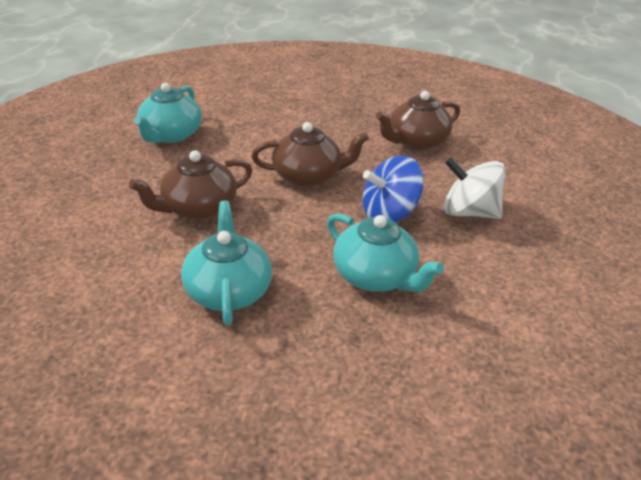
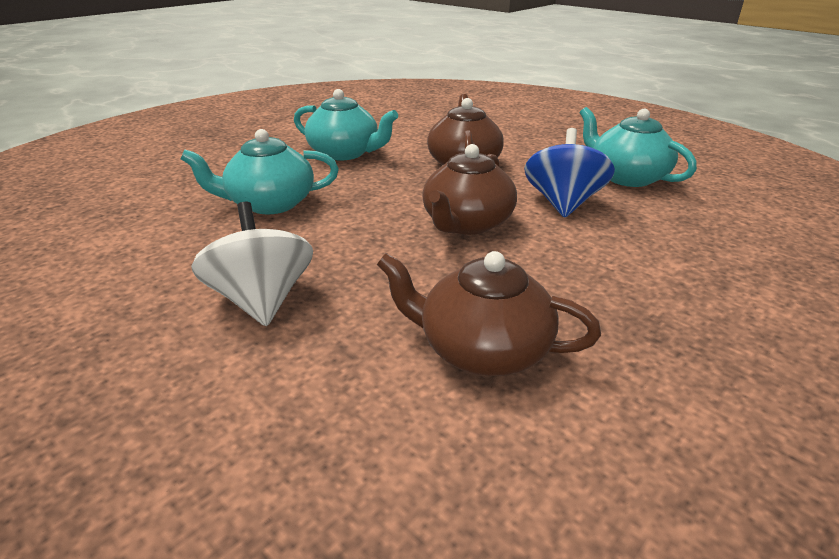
camera: 125 degrees right, 5 degrees down
blue spinning top [362,156,424,223] -> blue spinning top moved to [524,128,615,218]
brown teapot [376,91,460,150] -> brown teapot turned 75 degrees counterclockwise [377,251,601,376]
white spinning top [444,157,506,219] -> white spinning top turned 75 degrees counterclockwise [191,202,313,326]

